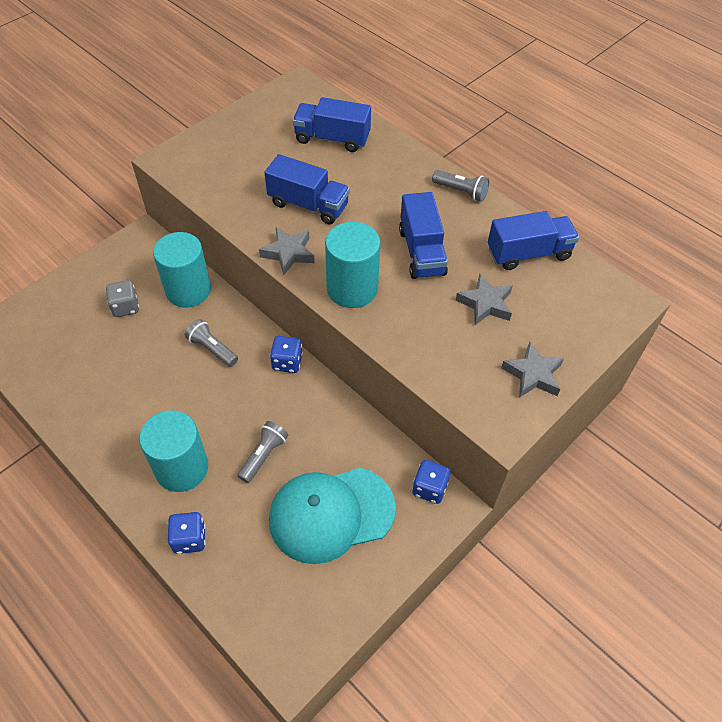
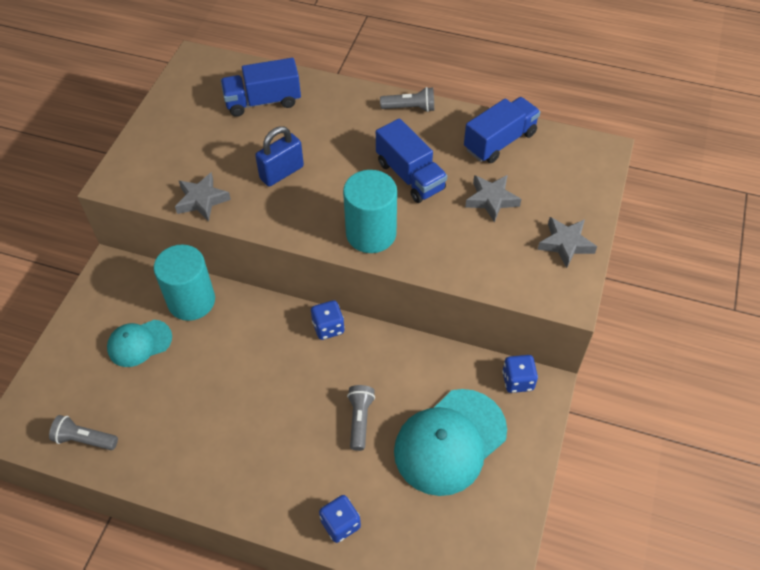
camera: 25 degrees left, 0 degrees up
grey dice [106,280,139,317] -> turquoise cap [107,320,172,367]
turquoise cylinder [139,410,208,492] -> none
grey flashlight [185,319,238,367] -> grey flashlight moved to [49,415,118,450]
grey star [259,227,315,275] -> grey star moved to [175,172,231,221]
blue truck [264,154,350,225] -> blue padlock [255,126,304,187]

